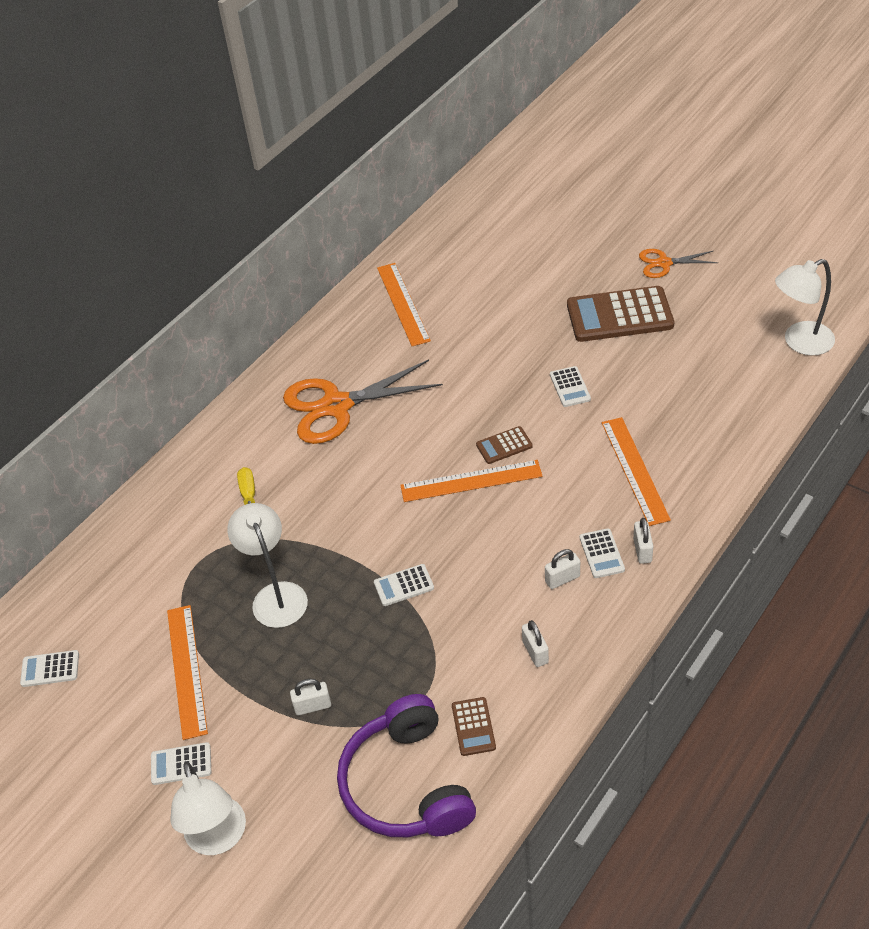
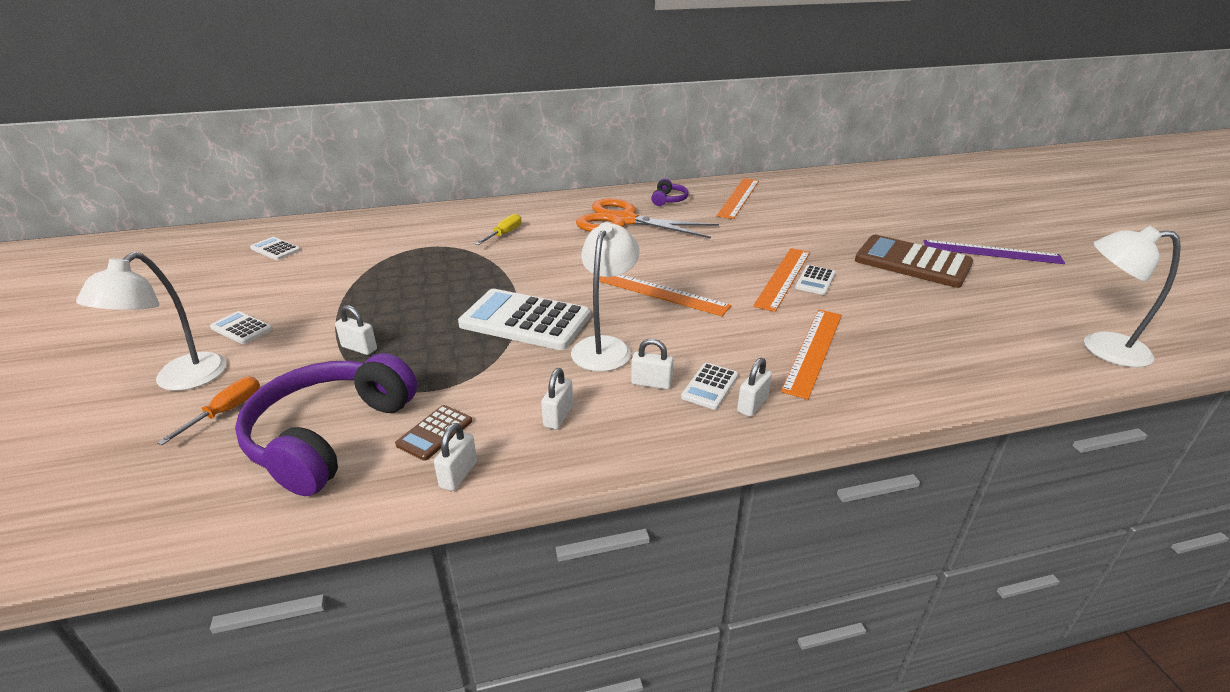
camera: 35 degrees right, 15 degrees down
orange ruler [167,605,208,740] -> orange ruler moved to [753,248,810,312]
white lamp [227,503,308,628] -> white lamp moved to [571,222,640,372]
white calculator [374,564,434,606] -> white calculator [458,289,591,350], size x2.13
brown calculator [476,426,533,464] -> none
orange scissors [639,249,718,278] -> purple ruler [924,240,1065,264]
none -> orange screwdriver [157,376,260,445]
none -> white padlock [434,423,477,491]
none -> purple headphones [651,179,689,206]

